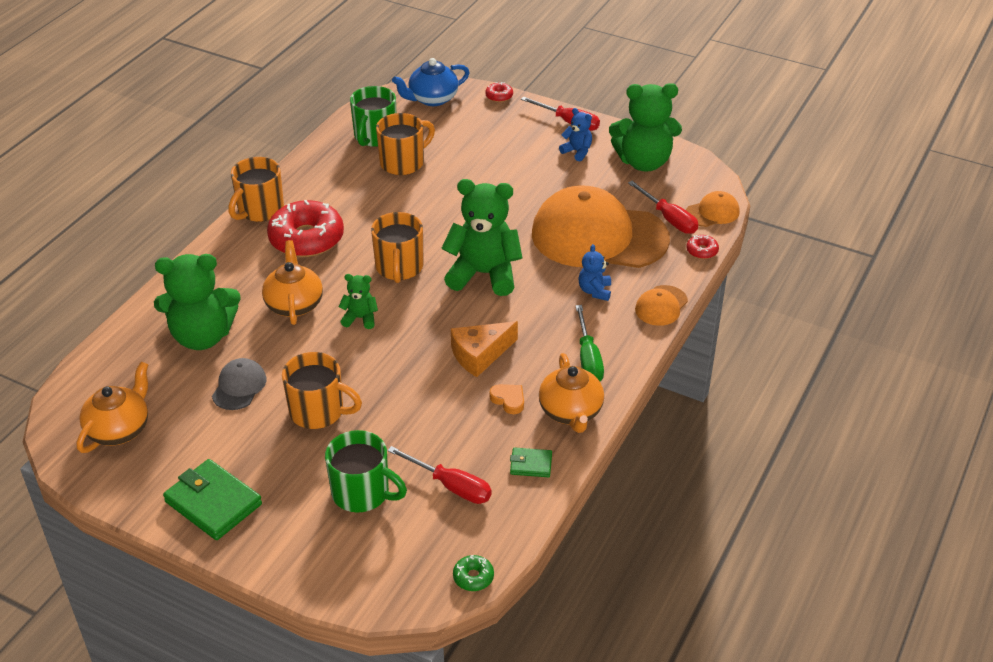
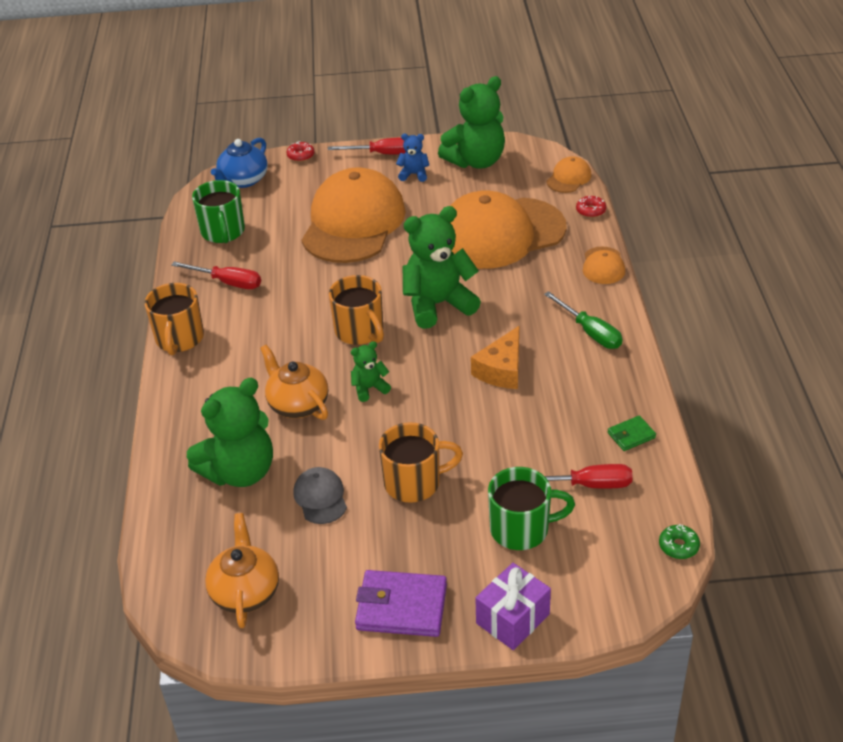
camera: 30 degrees left, 0 degrees up
green wallet [163,459,262,540] -> purple wallet [355,570,447,637]
red donut [267,200,344,257] -> none
orange mug [376,113,435,175] -> none
orange heart [490,384,524,414] -> none
orange teapot [539,353,604,433] -> none
blue teddy bear [578,244,611,301] -> none
red screwdriver [628,181,698,234] -> red screwdriver moved to [171,261,261,289]
none -> orange cap [302,167,406,263]
none -> purple gift [475,563,551,650]

